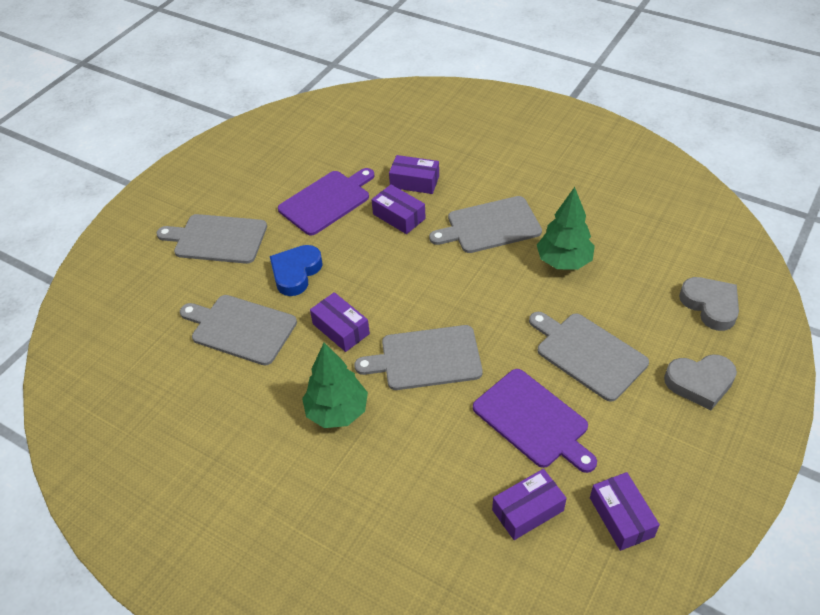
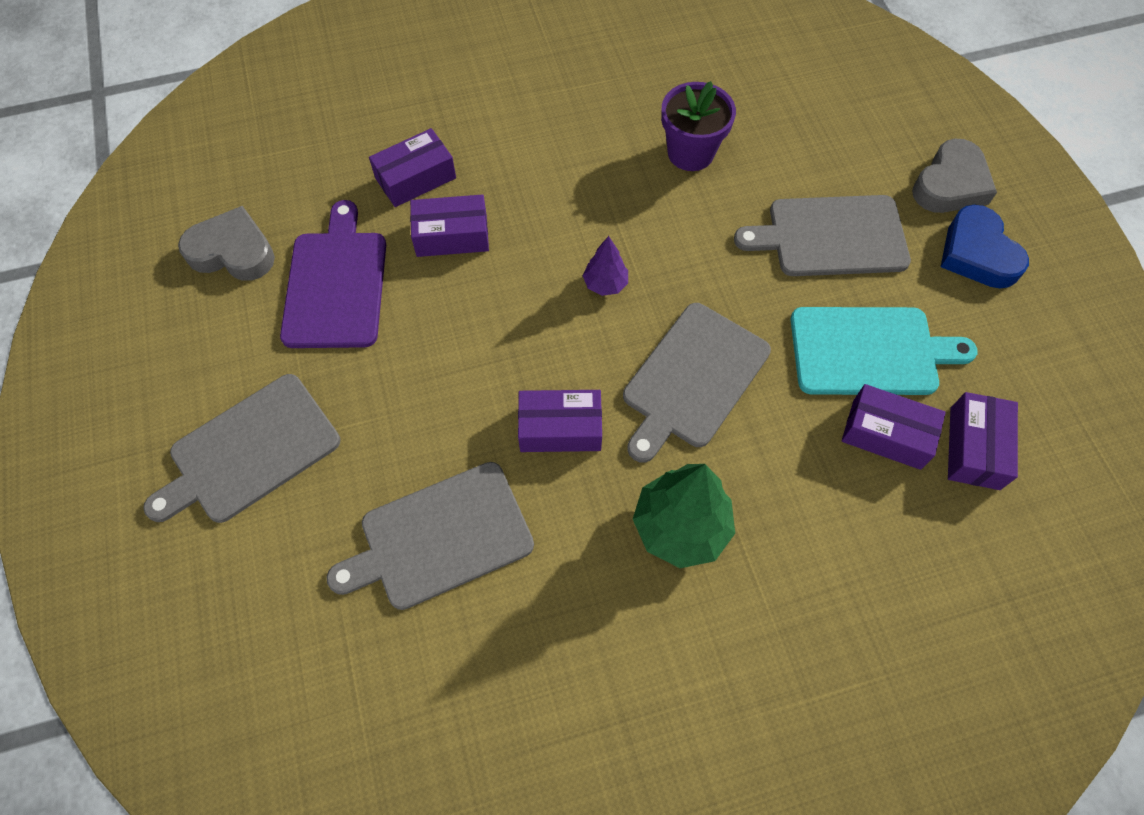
camera: 50 degrees left, 15 degrees up
blue heart [270,245,323,296] -> blue heart moved to [941,205,1029,289]
grey cutting board [429,196,542,253] -> none
purple cutting board [473,369,597,473] -> turquoise cutting board [791,307,977,395]
green tree [537,187,595,270] -> purple flower pot [661,81,736,171]
purple box [590,472,660,551] -> purple box moved to [842,384,946,470]
grey heart [679,277,739,331] -> grey heart moved to [178,206,275,281]
none -> purple tree [583,236,628,296]

